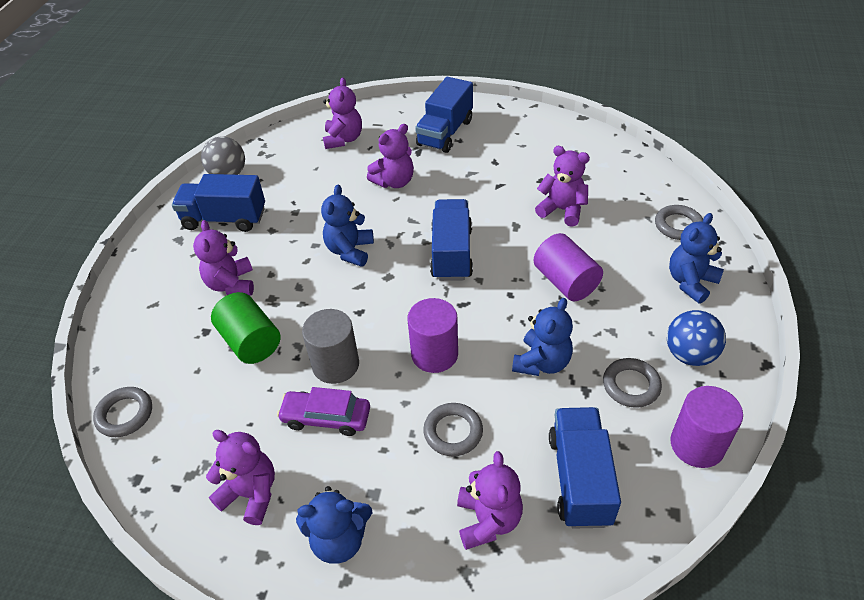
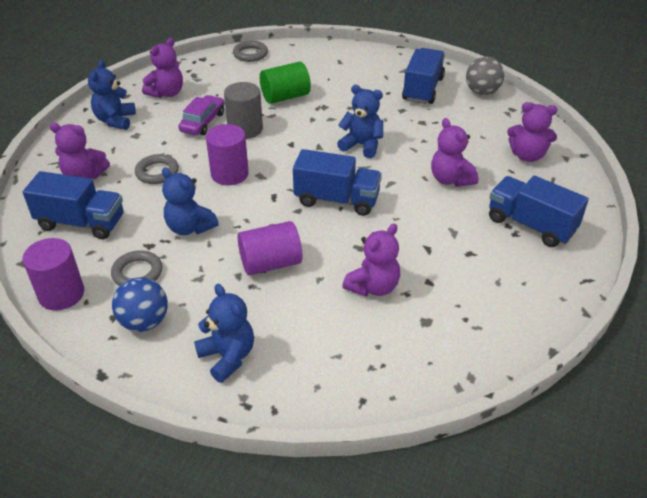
camera: 100 degrees right, 5 degrees down
purple teddy bear [193,220,254,296] -> none
grey ring [655,205,703,240] -> none

